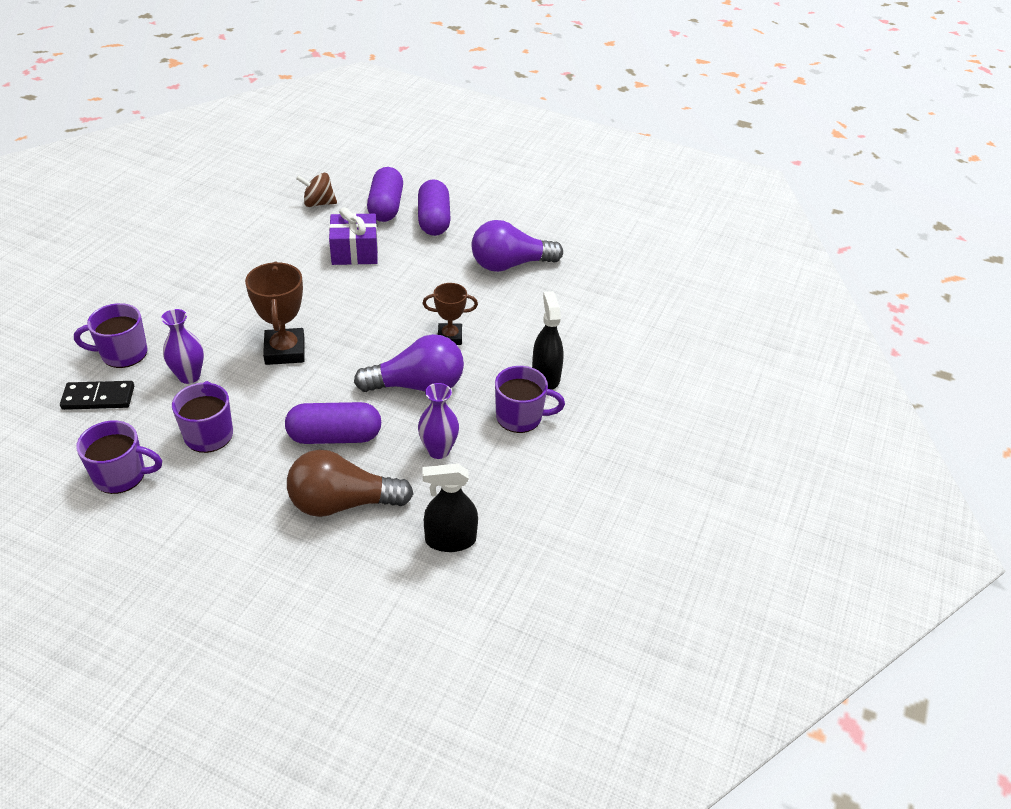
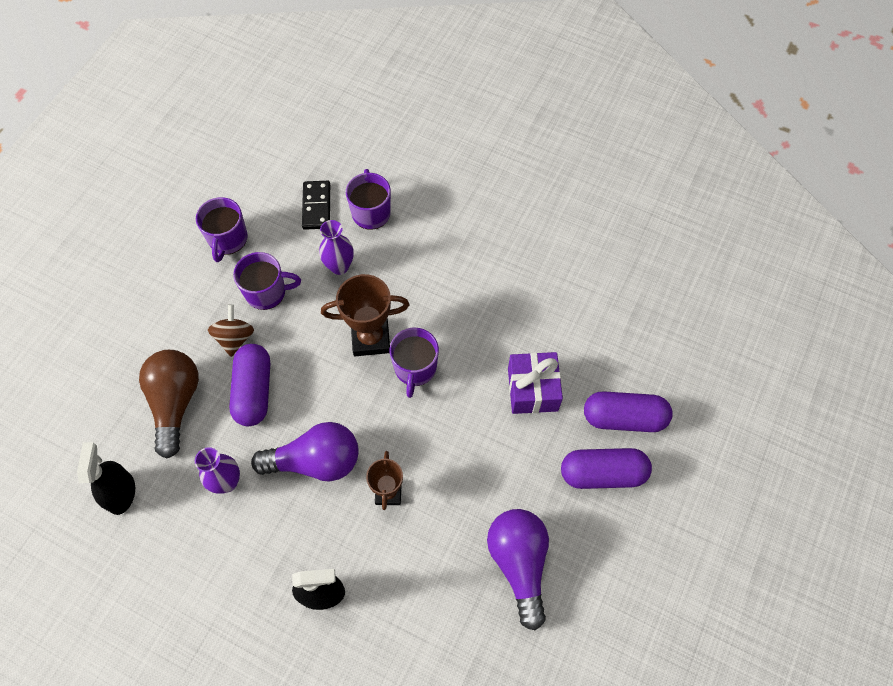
camera: 95 degrees right, 20 degrees up
brown spinning top [296,173,337,207] -> brown spinning top moved to [208,304,254,357]
purple light bulb [354,334,464,392] -> purple light bulb turned 90 degrees counterclockwise [251,422,359,482]
purple mug [495,366,565,433] -> purple mug moved to [389,328,439,398]

